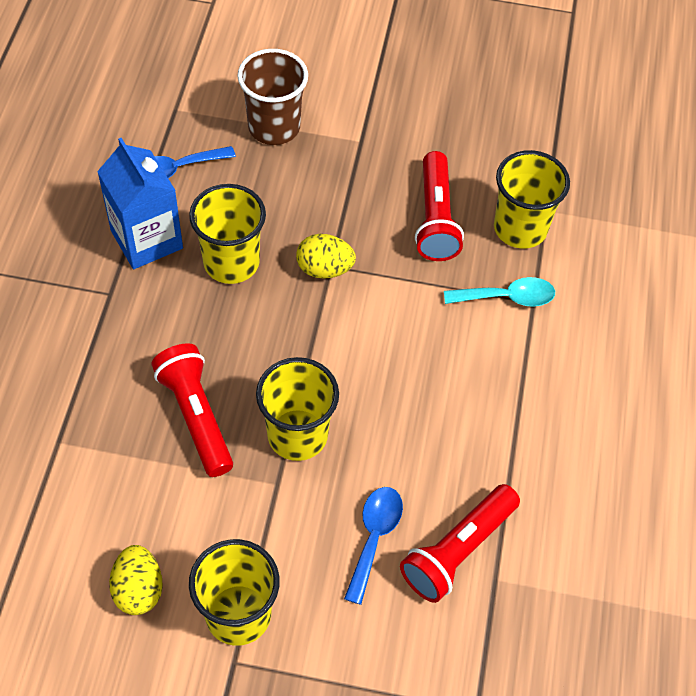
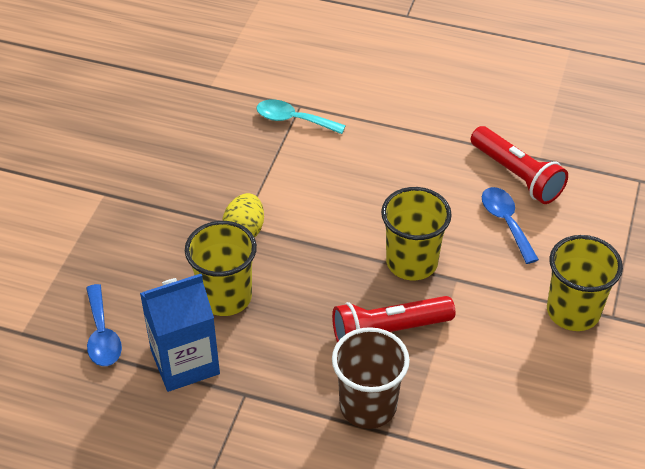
camera: 80 degrees left, 10 degrees down
yellow egg [109,545,163,615] -> none
brown cup [237,49,308,145] -> brown cup moved to [332,327,410,429]
blue spoon [344,487,403,605] -> blue spoon turned 45 degrees clockwise [482,187,539,264]
red flashlight [415,151,464,261] -> none
turquoise spoon [444,277,555,307] -> turquoise spoon turned 75 degrees counterclockwise [256,99,346,134]
yellow cup [494,150,570,249] -> none

